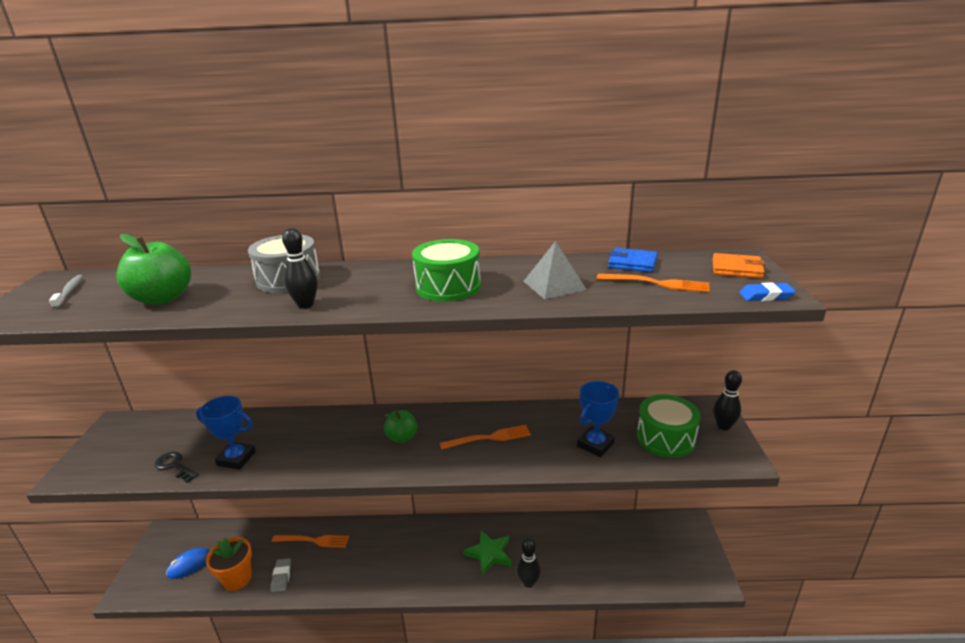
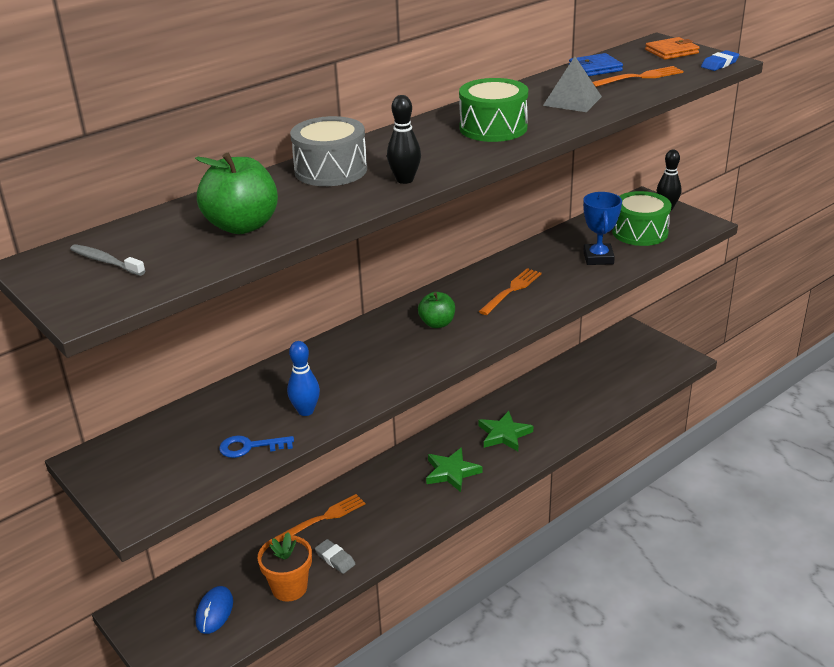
camera: 40 degrees left, 5 degrees up
black key [155,452,199,483] -> blue key [219,436,294,458]
blue trophy [196,396,256,470] -> blue bowling pin [287,341,320,416]
black bowling pin [517,538,541,588] -> none
none -> green star [426,447,482,492]

